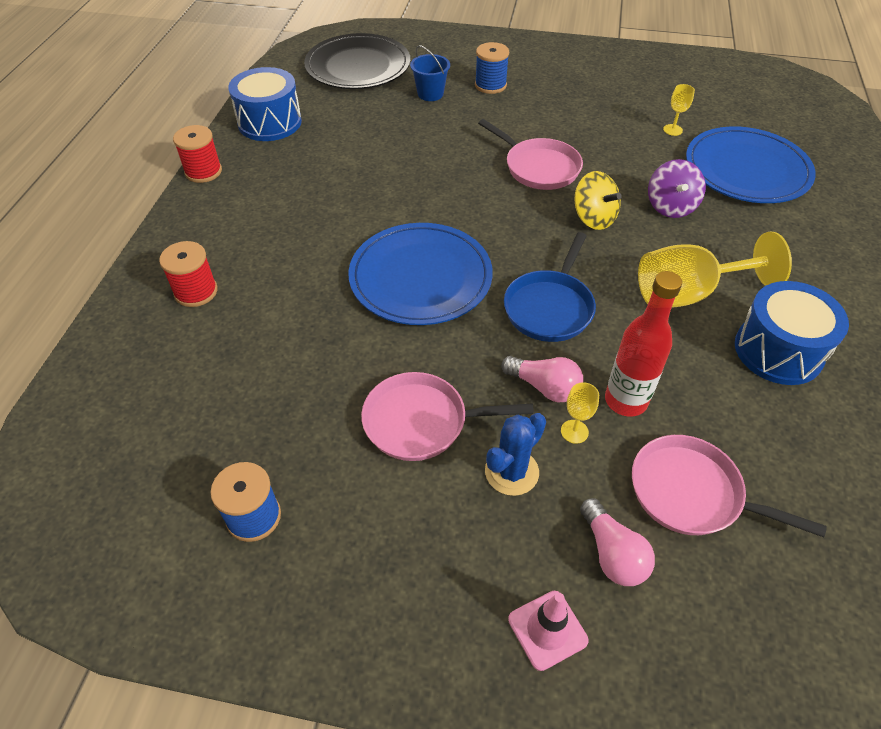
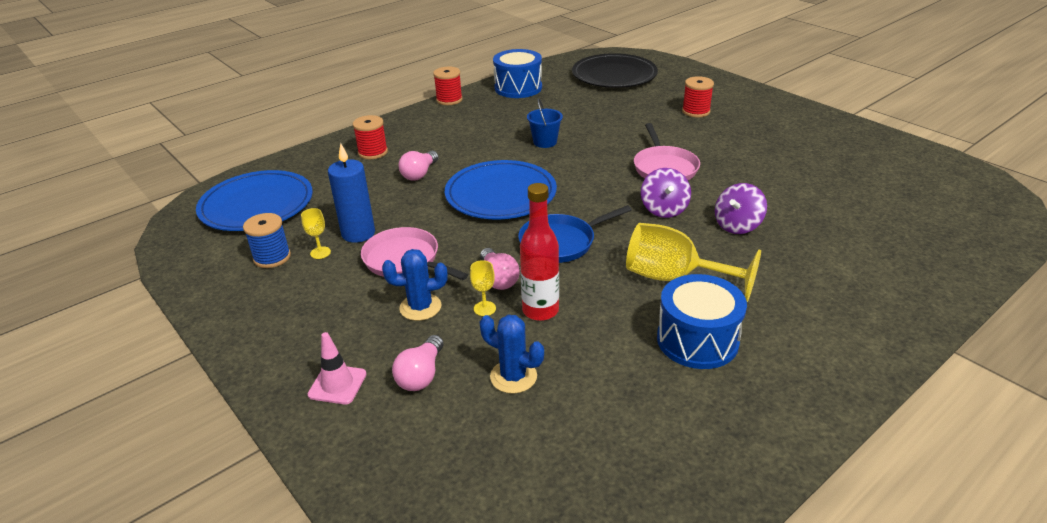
camera: 40 degrees right, 15 degrees down
blue bucket [410,45,450,101] -> blue bucket moved to [527,98,563,148]
blue spool [475,42,509,94] -> red spool [682,76,714,117]
yellow spinning top [574,171,622,230] -> purple spinning top [641,168,691,218]
pink pan [632,435,827,537] -> blue cactus [480,315,544,394]
yellow goblet [663,84,695,136] -> yellow goblet moved to [301,208,331,259]
blue plate [686,127,816,203] -> blue plate moved to [196,170,313,231]
none -> blue candle [328,143,375,243]
none -> pink light bulb [399,151,439,181]

